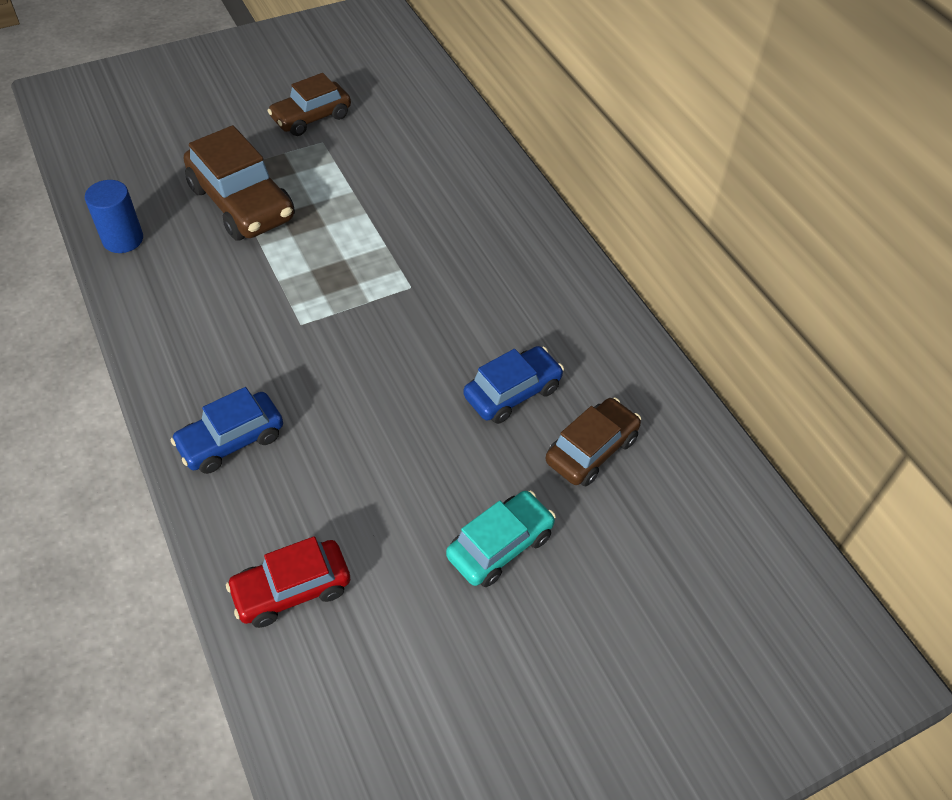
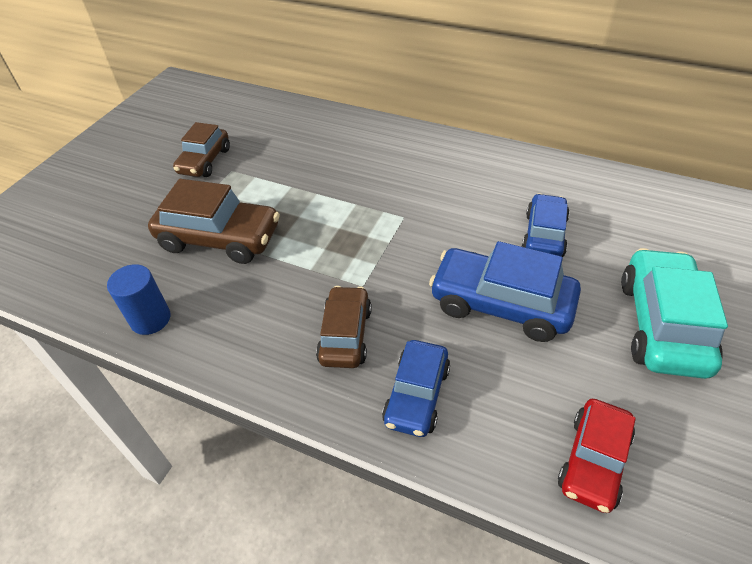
camera: 35 degrees left, 5 degrees down
turquoise car [446,491,556,587] -> turquoise car [621,248,728,379], size x1.55
brown car [546,398,641,486] -> brown car moved to [316,286,372,368]
none -> blue car [429,241,581,342]

